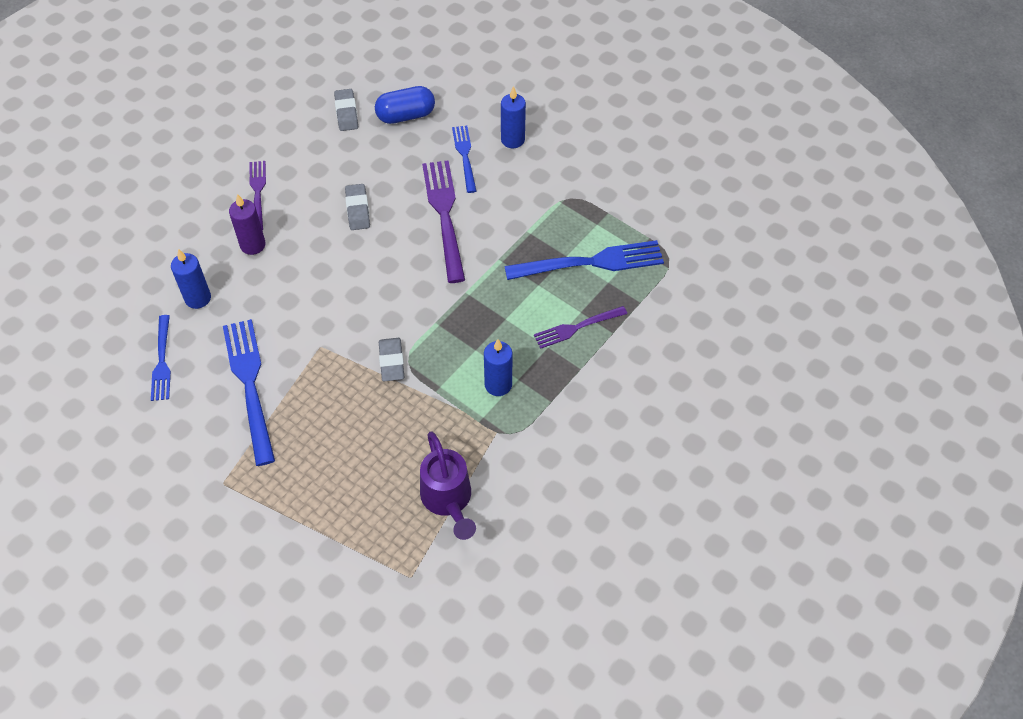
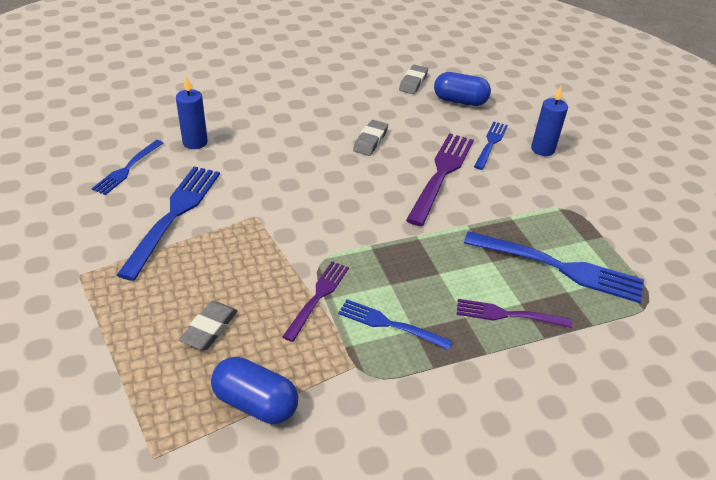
camera: 30 degrees right, 15 degrees down
purple candle [229,194,266,255] -> none
purple fork [250,161,266,230] -> purple fork moved to [282,261,349,342]
grey eraser [379,338,404,382] -> grey eraser moved to [179,301,238,350]
purple watering can [420,431,476,540] -> blue capsule [211,357,298,424]
blue candle [484,339,512,396] -> blue fork [338,299,452,350]

